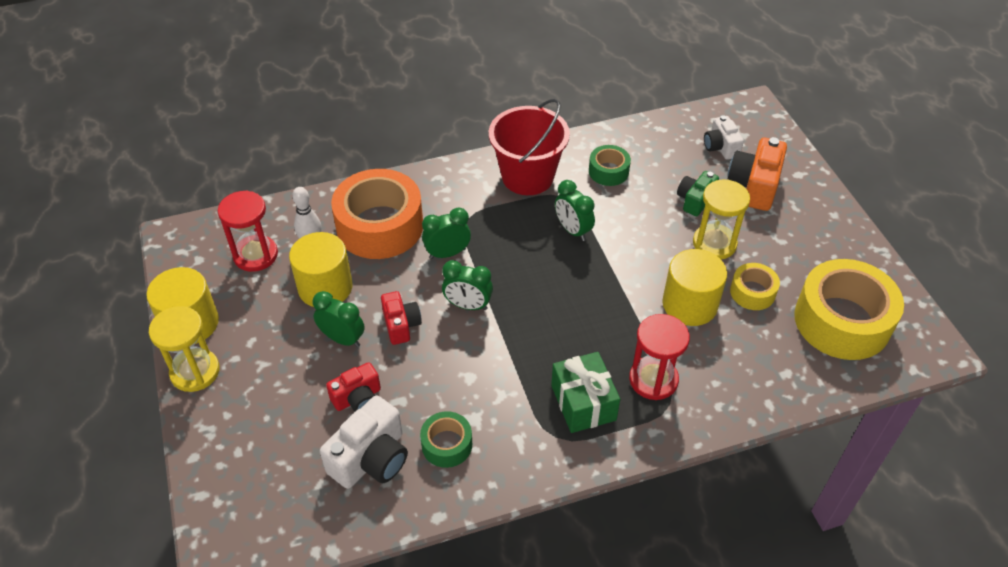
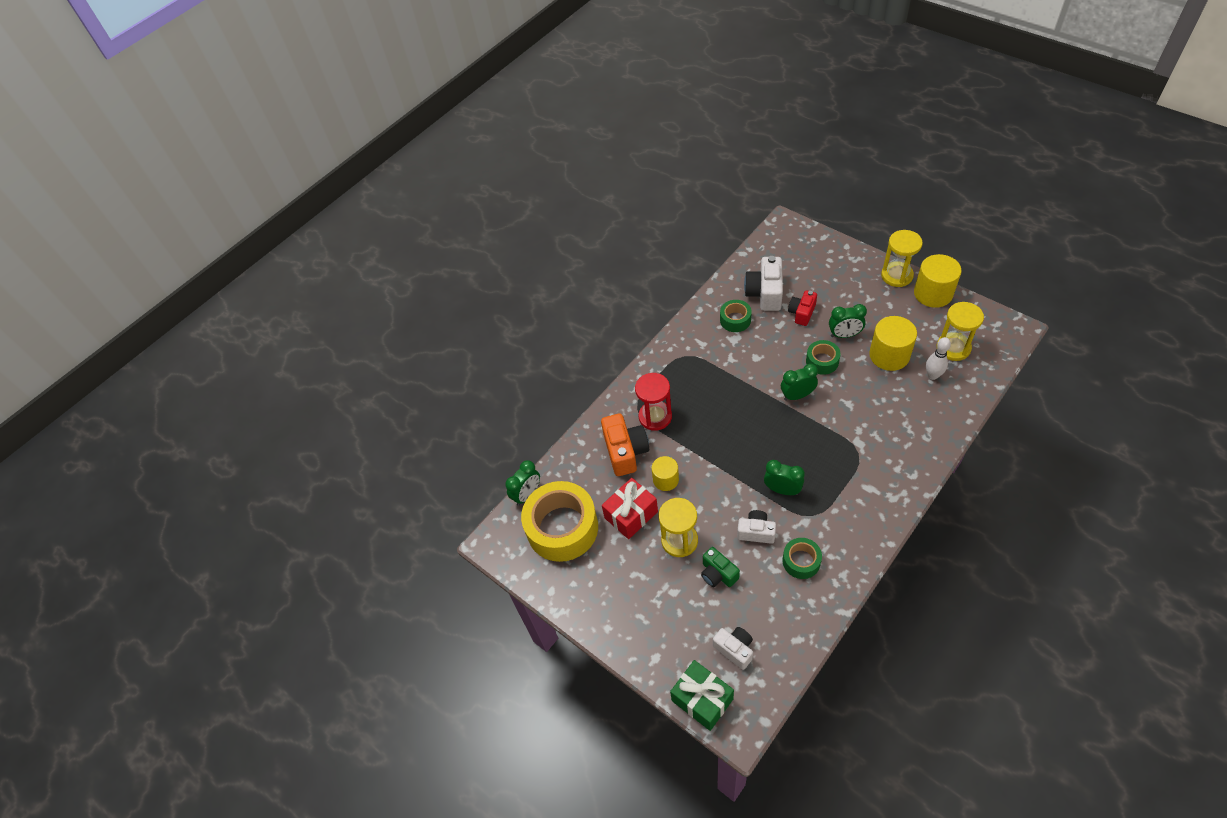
camera: 155 degrees right, 5 degrees up
red hourglass [218,191,278,272] -> yellow hourglass [937,302,984,361]
orange tape [331,169,423,259] -> none
red camera [381,291,422,345] -> green tape [806,340,841,375]
green clock [422,208,471,259] -> green clock moved to [505,460,540,506]
red bucket [489,99,570,195] -> none
green gift [551,352,620,433] -> green gift moved to [670,660,734,731]
yellow cylinder [662,249,727,326] -> yellow cylinder [652,456,679,491], size x0.62
green camera [677,171,719,216] -> green camera turned 135 degrees clockwise [701,547,740,587]
orange camera [727,137,787,211] -> orange camera moved to [601,414,649,476]
yellow tape [730,263,780,310] -> red gift [602,478,658,539]
none -> white camera [737,510,776,544]

